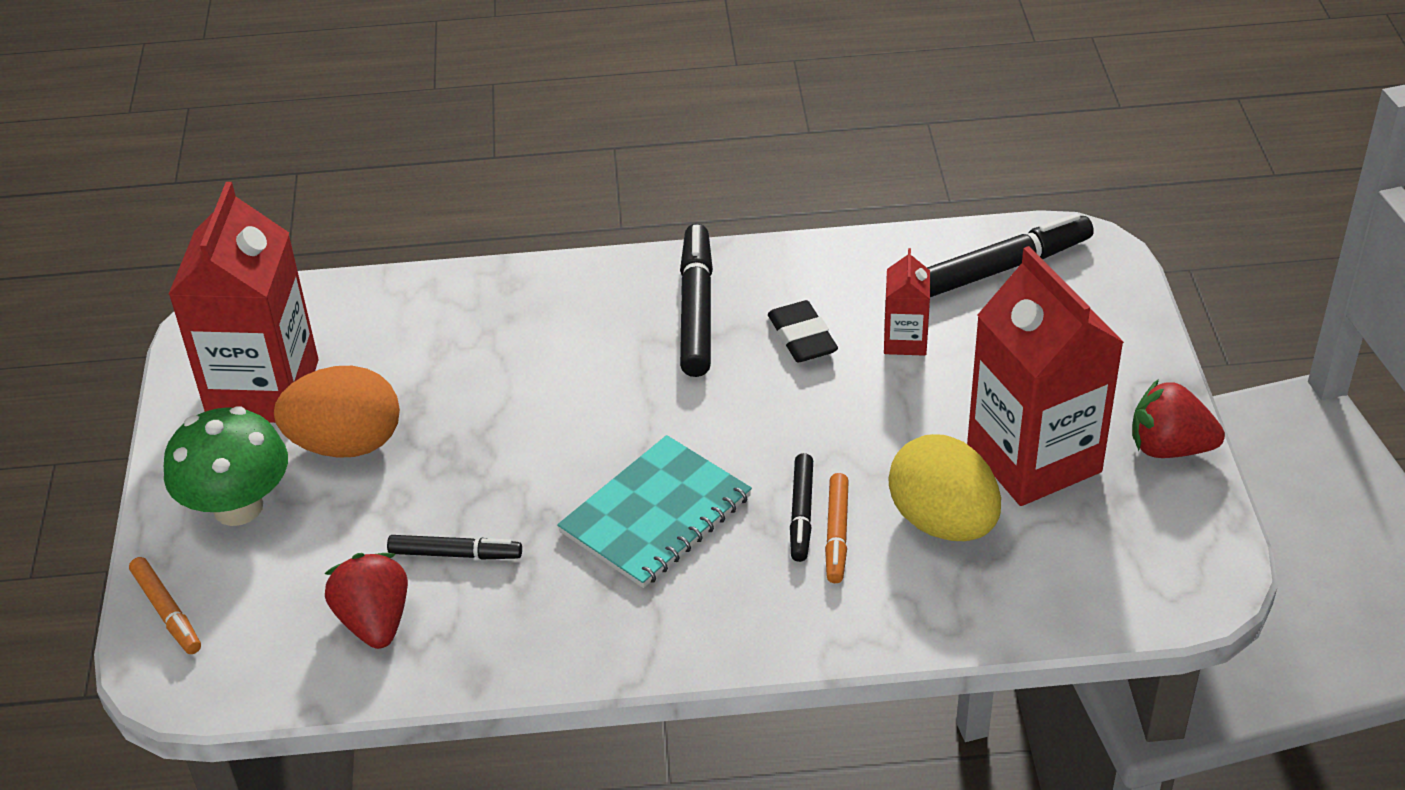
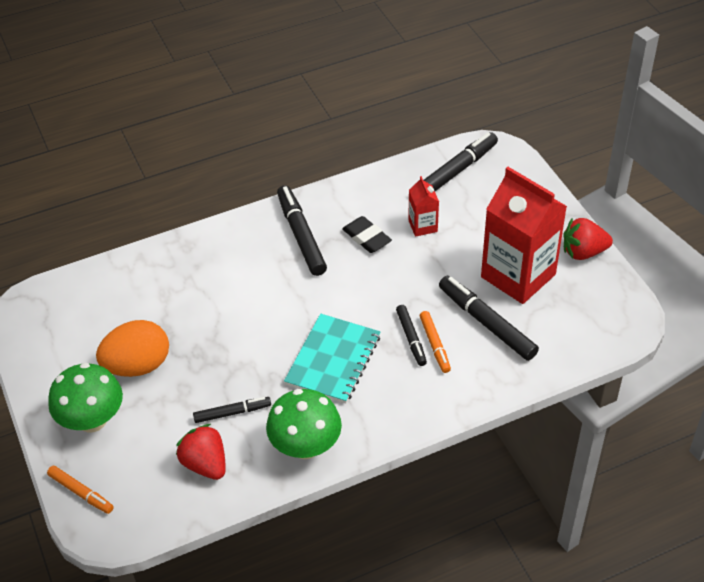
camera: 20 degrees left, 5 degrees up
red carton [168,182,319,423] -> none
yellow egg [888,434,1001,541] -> black marker [439,276,539,361]
none -> green mushroom [266,389,342,459]

